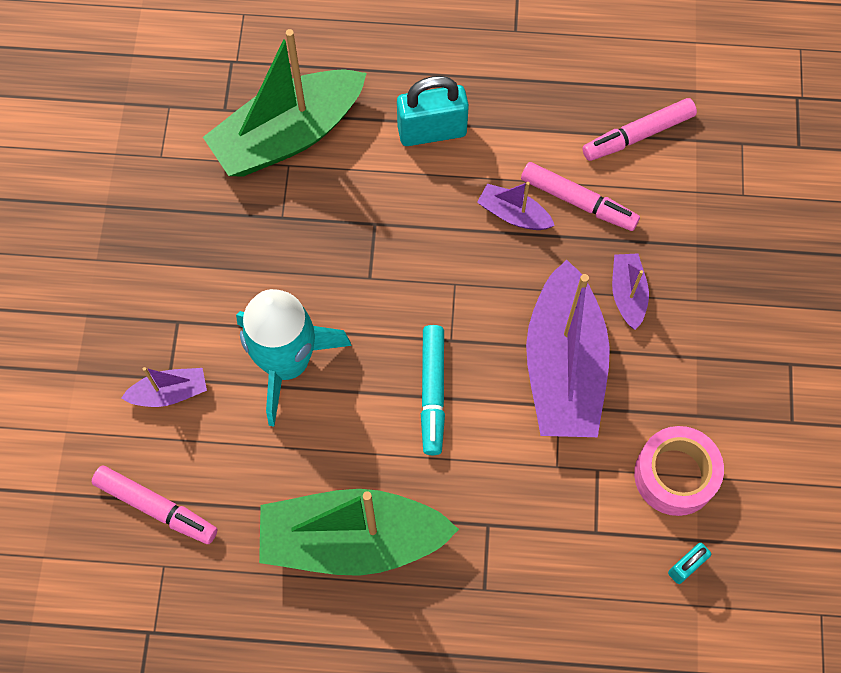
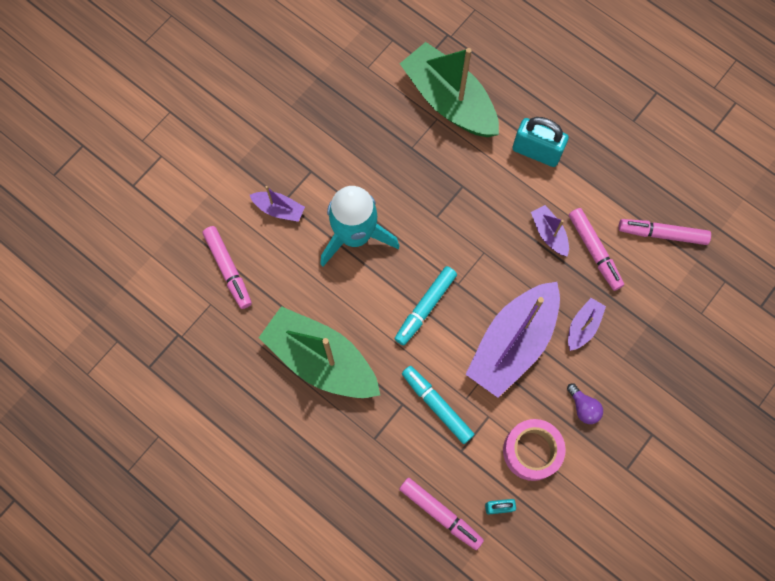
camera: 35 degrees right, 5 degrees up
green boat [203,29,367,177] -> green boat turned 45 degrees clockwise [400,42,499,137]
none -> pink marker [399,478,484,550]
none -> turquoise marker [402,366,475,444]
none -> purple light bulb [567,383,603,424]

